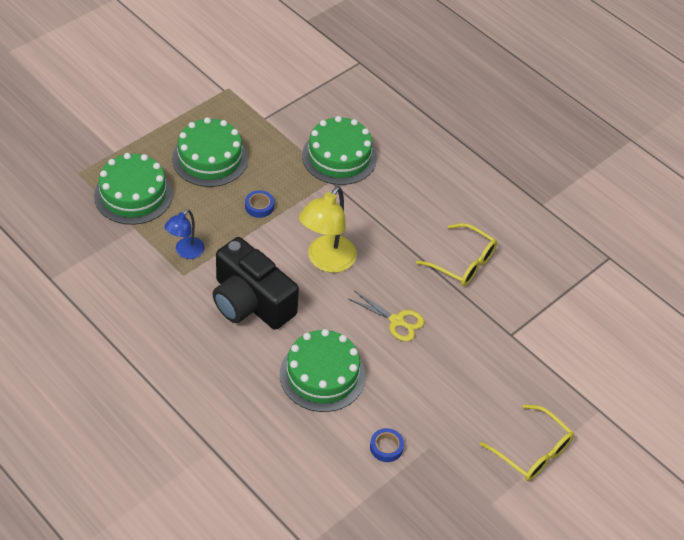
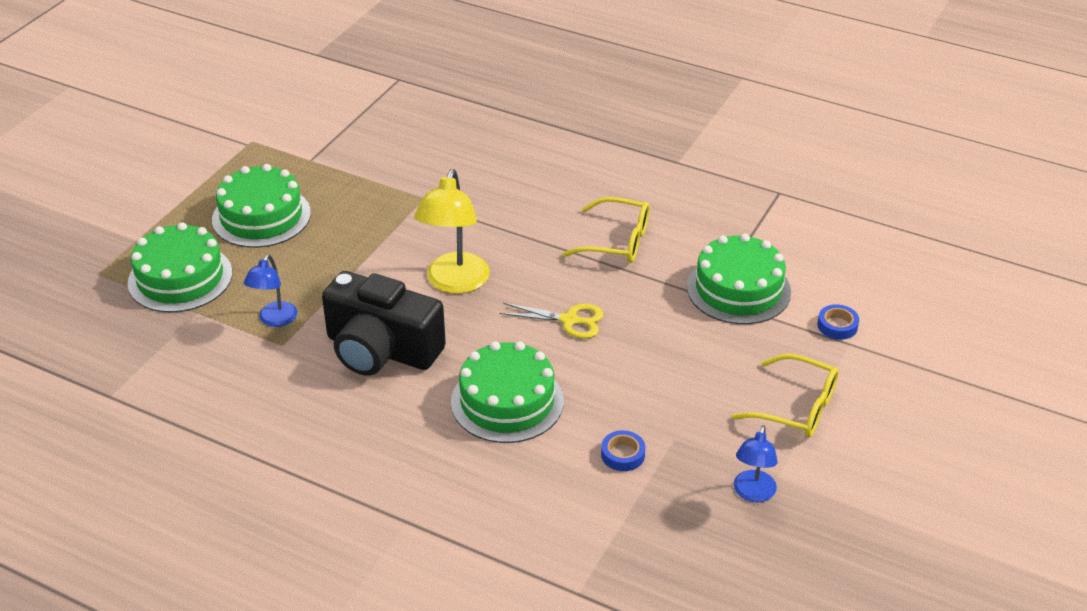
camera: 15 degrees left, 10 degrees down
blue tape [245,190,274,218] -> blue tape moved to [817,304,859,340]
green cake [302,116,377,185] -> green cake moved to [687,234,791,324]
none -> blue lamp [734,425,778,502]

